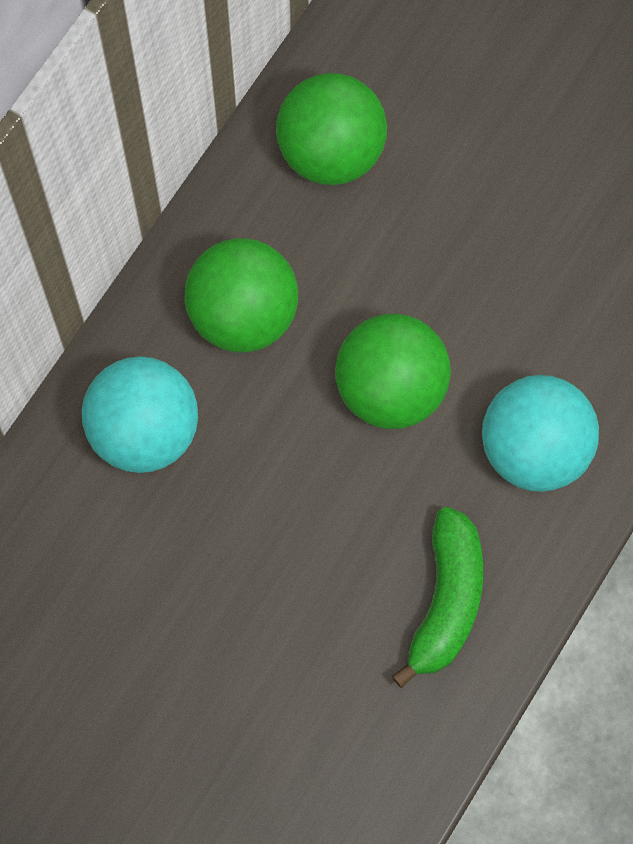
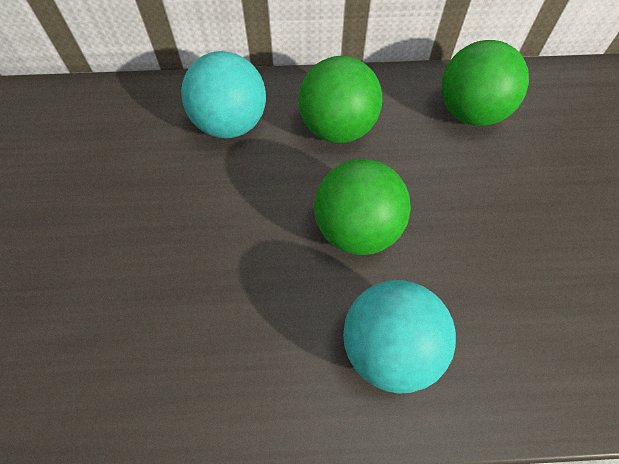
camera: 55 degrees right, 10 degrees down
green banana [392,507,483,688] -> none

